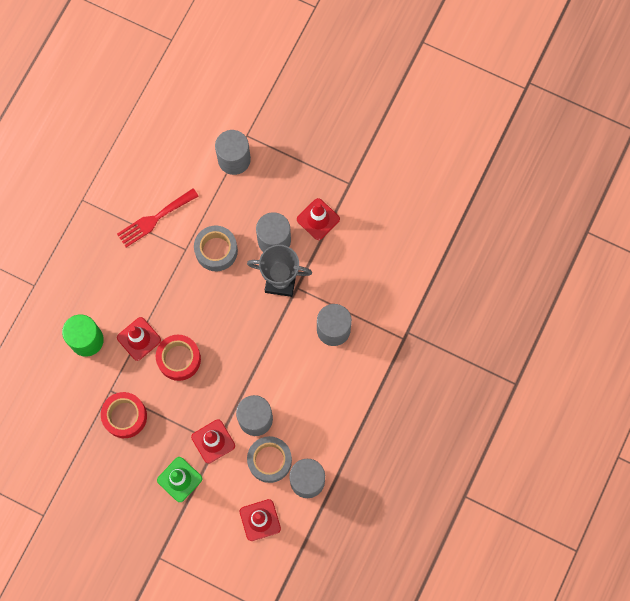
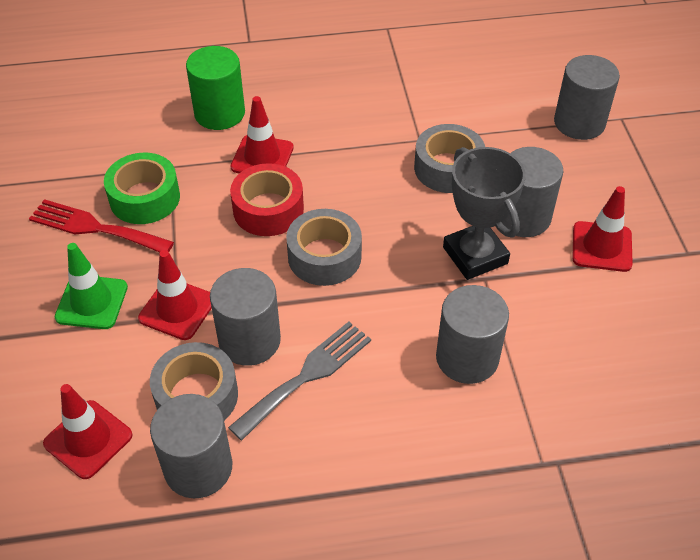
camera: 55 degrees right, 25 degrees down
red tape [101,392,147,438] -> green tape [104,153,180,224]
red fork [117,188,199,247] -> red fork moved to [29,199,174,252]
none -> grey fork [228,322,371,440]
none -> grey tape [286,209,362,286]

